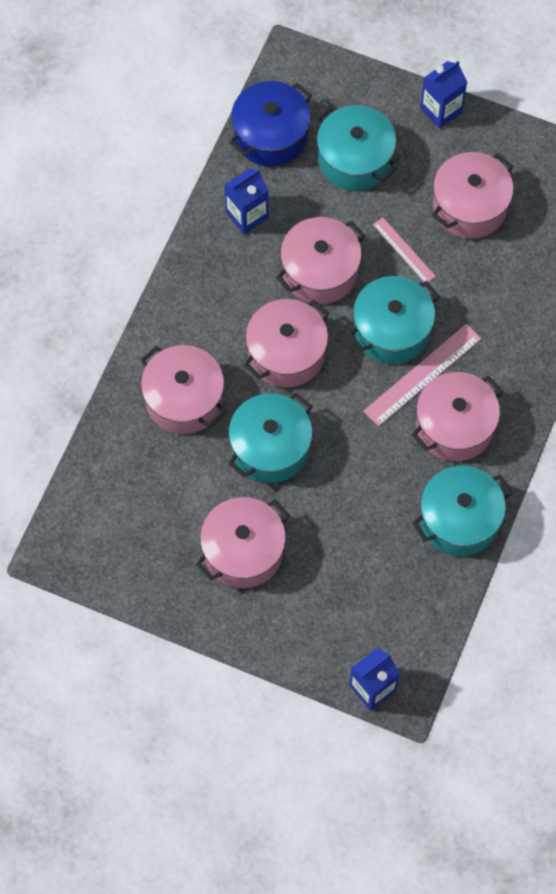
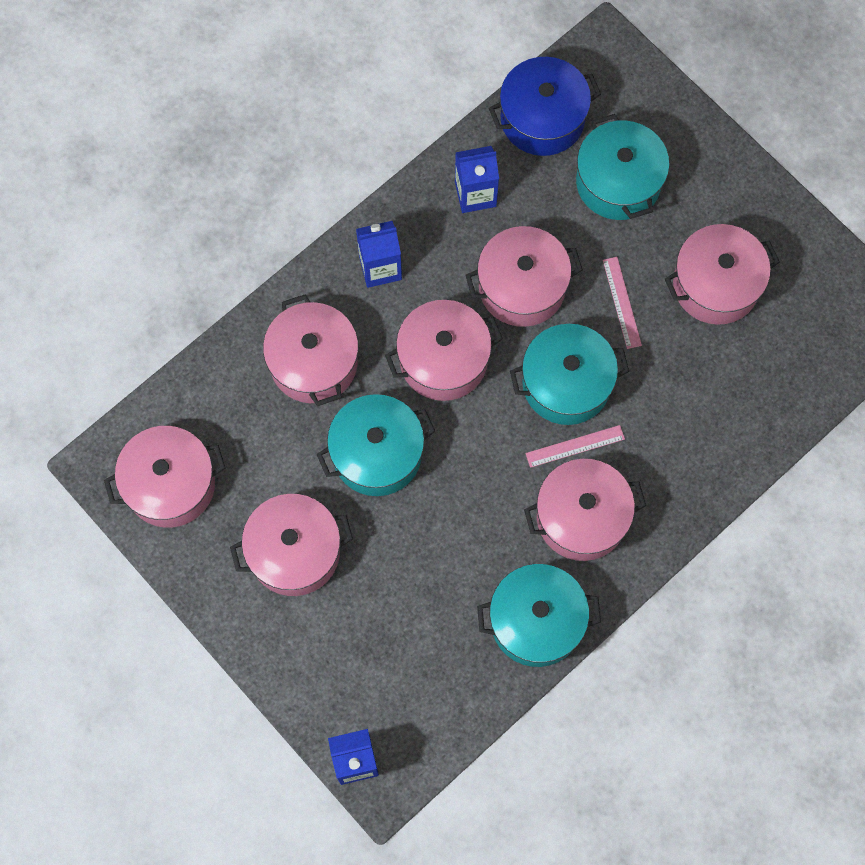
camera: 25 degrees right, 5 degrees up
pink ruler [363,324,482,427] -> pink ruler [525,425,625,468], size x0.61
blue carton [420,61,467,128] -> blue carton moved to [356,221,402,288]
none -> pink pot [104,426,225,528]

